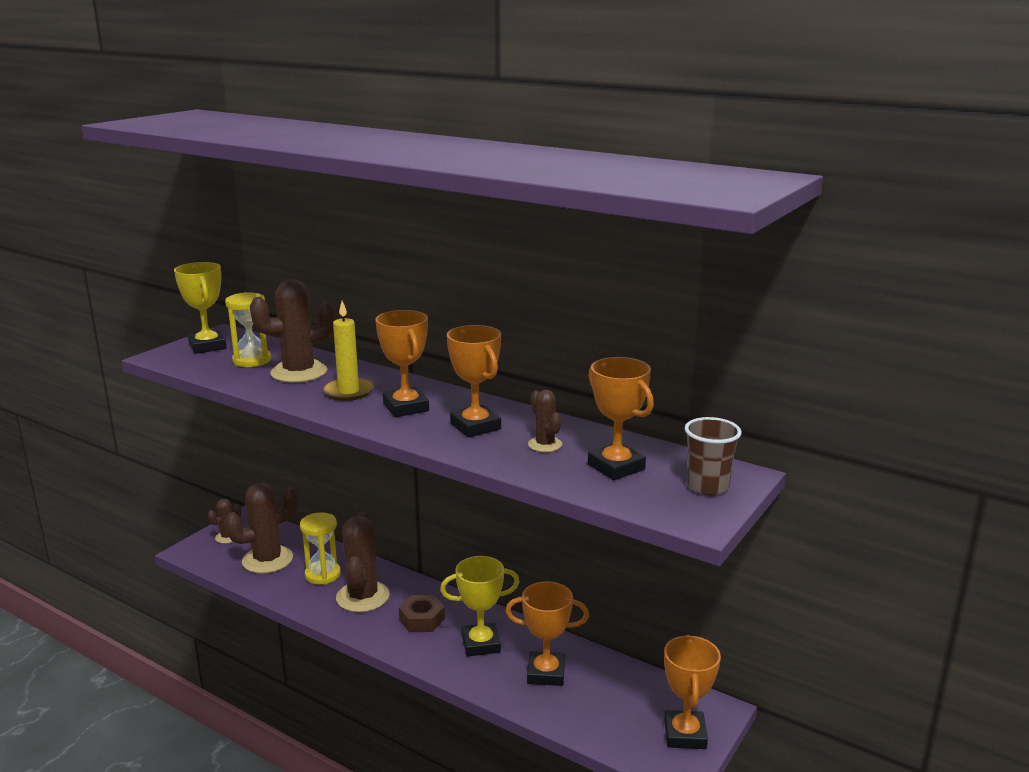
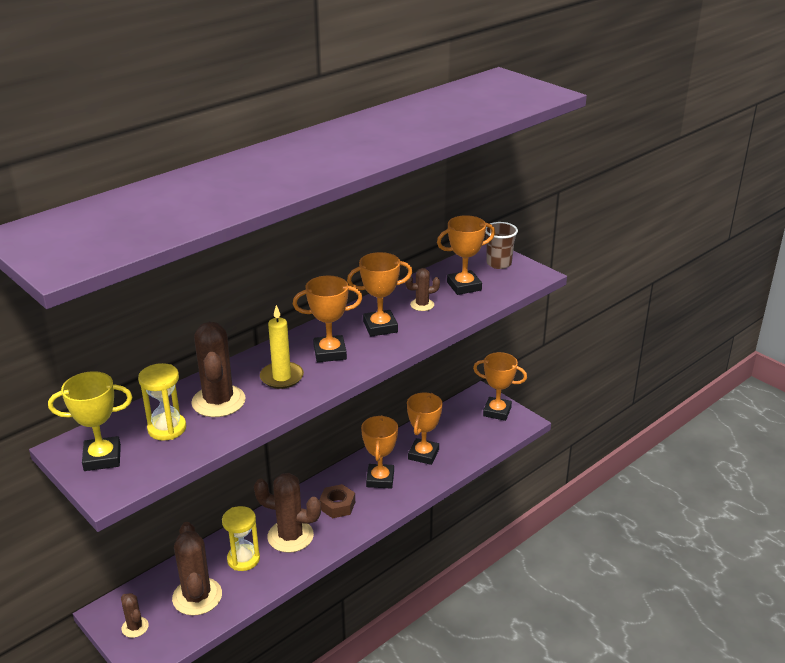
camera: 75 degrees left, 10 degrees up
yellow trophy [440,556,519,657] -> orange trophy [361,415,398,489]

